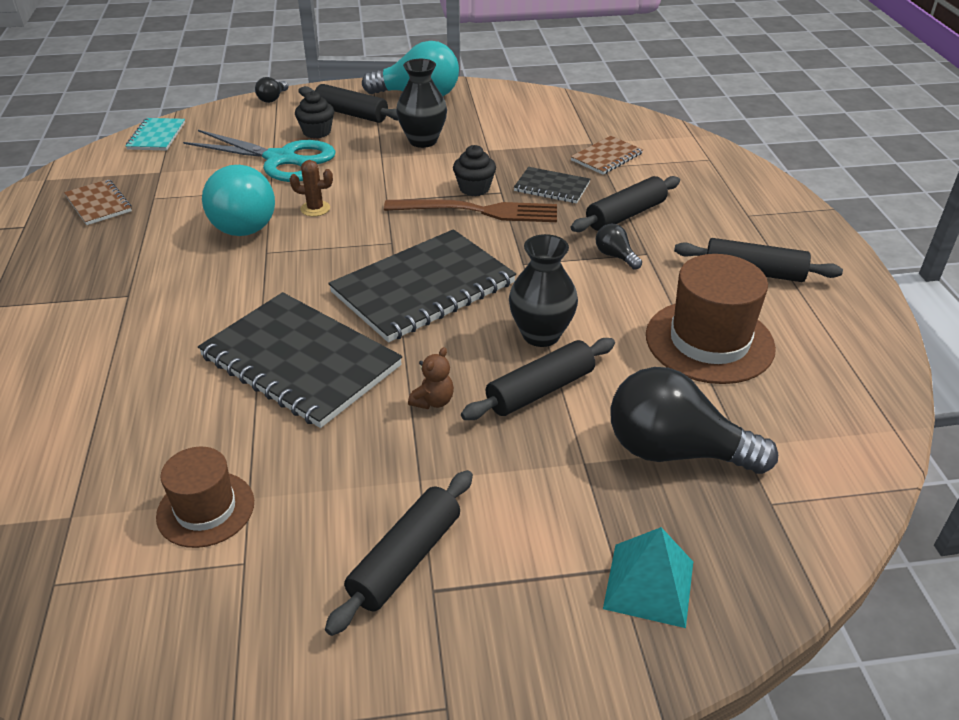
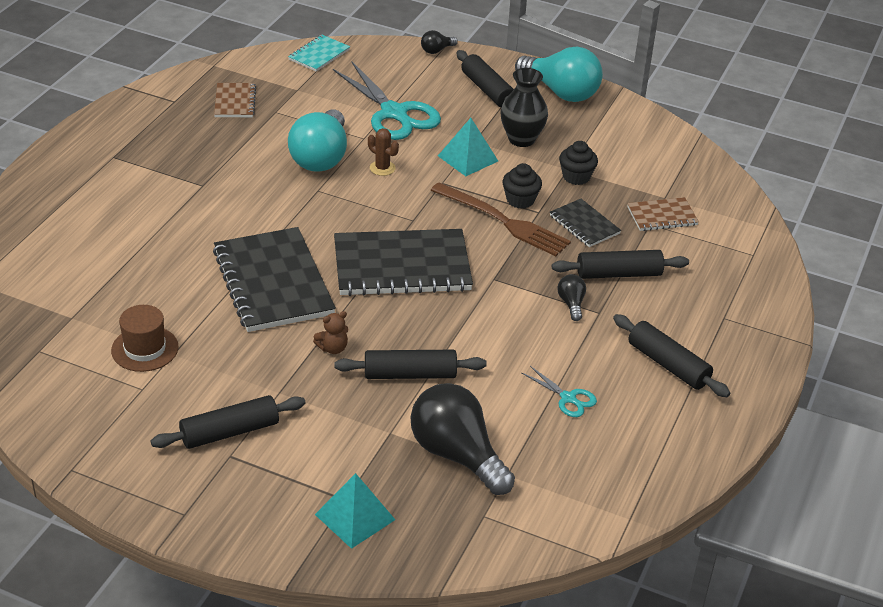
camera: 30 degrees right, 0 degrees up
black cupcake [295,91,334,139] -> black cupcake moved to [559,141,598,185]
black vase [509,234,578,347] -> none
brown hat [646,254,776,384] -> turquoise scissors [521,366,597,417]
none -> turquoise pyramid [438,118,498,176]

